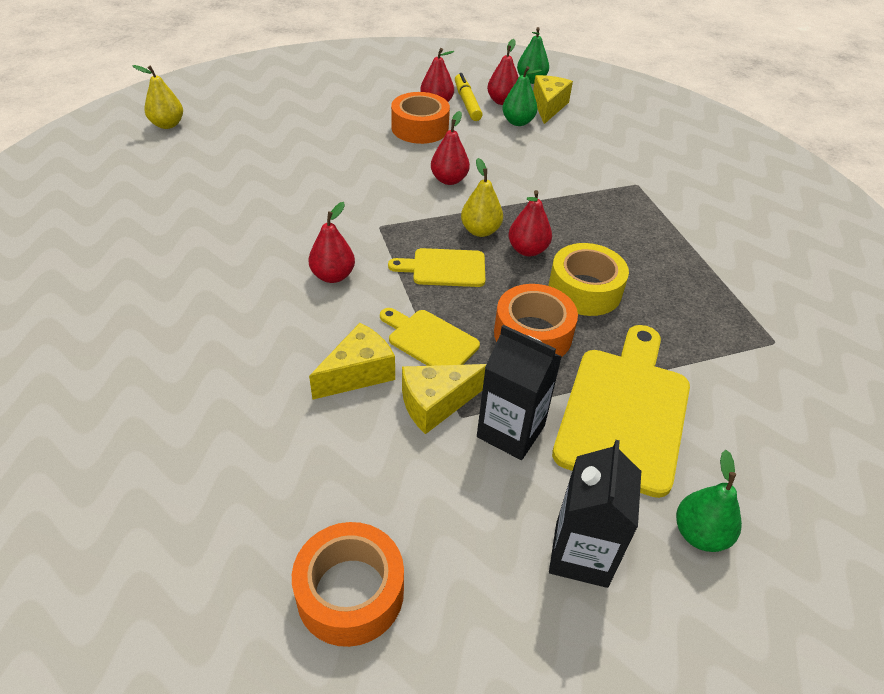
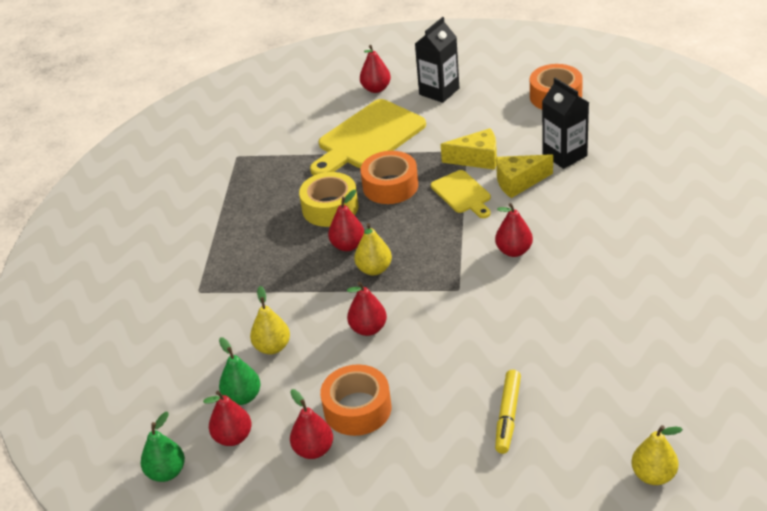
camera: 150 degrees left, 5 degrees down
yellow cutting board [388,248,485,287] -> none
yellow marker [455,73,483,121] -> yellow marker moved to [495,370,521,454]
black carton [477,325,562,460] -> black carton moved to [542,78,589,169]
yellow cheese [533,75,573,124] -> none
green pear [676,450,742,552] -> red pear [360,45,391,93]
none -> yellow pear [250,286,290,354]

